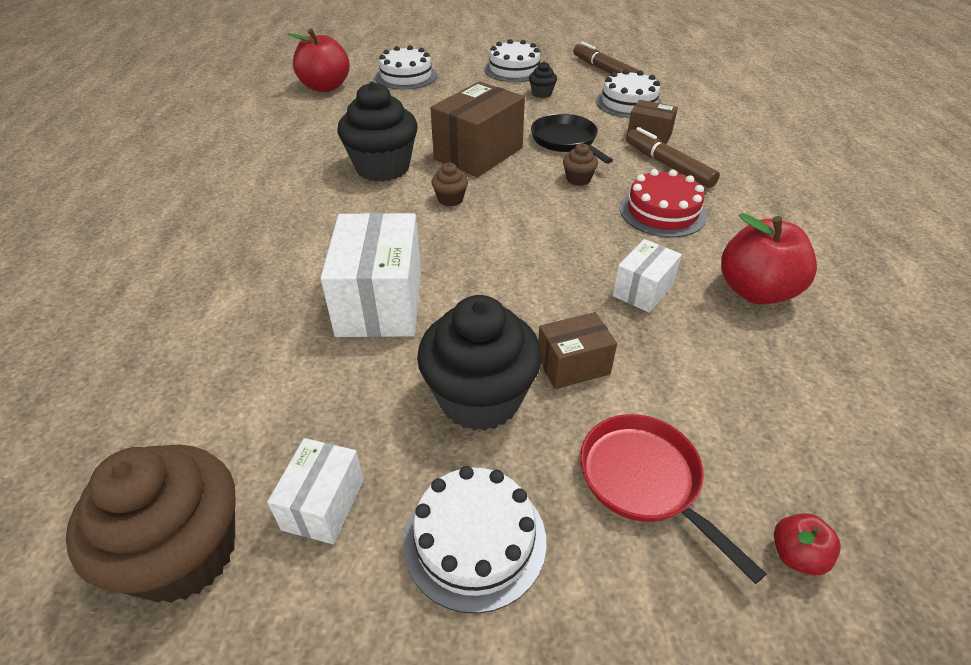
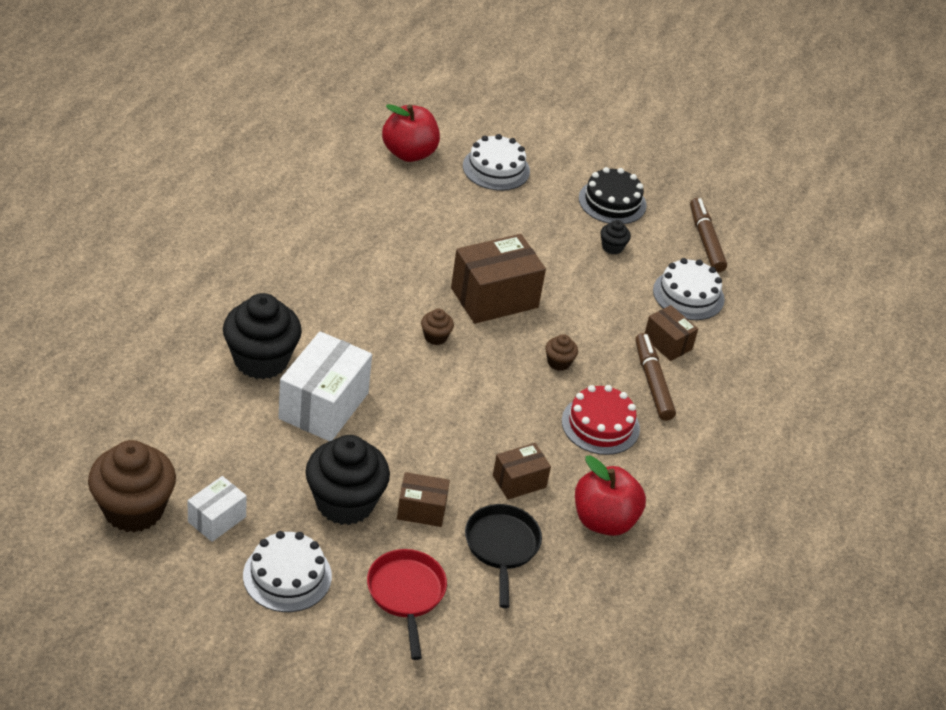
camera: 20 degrees right, 0 degrees up
black cupcake [338,82,418,182] -> black cupcake moved to [223,293,302,379]
white cake [484,39,540,82] -> black cake [579,167,647,224]
black pan [531,114,613,164] -> black pan moved to [465,504,542,608]
white box [613,239,682,313] -> brown box [493,443,551,499]
red apple [774,513,841,575] -> none

